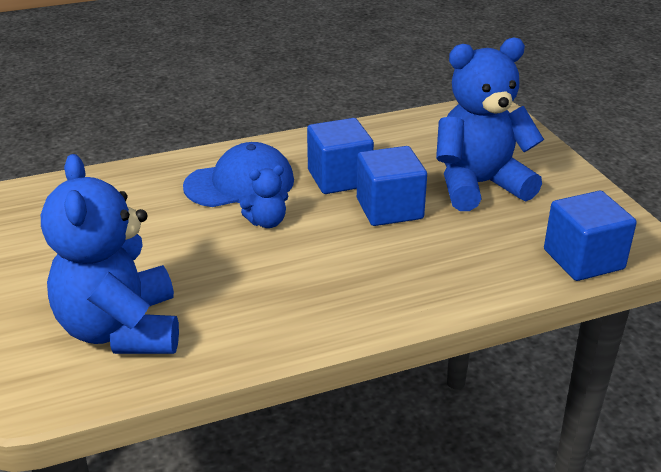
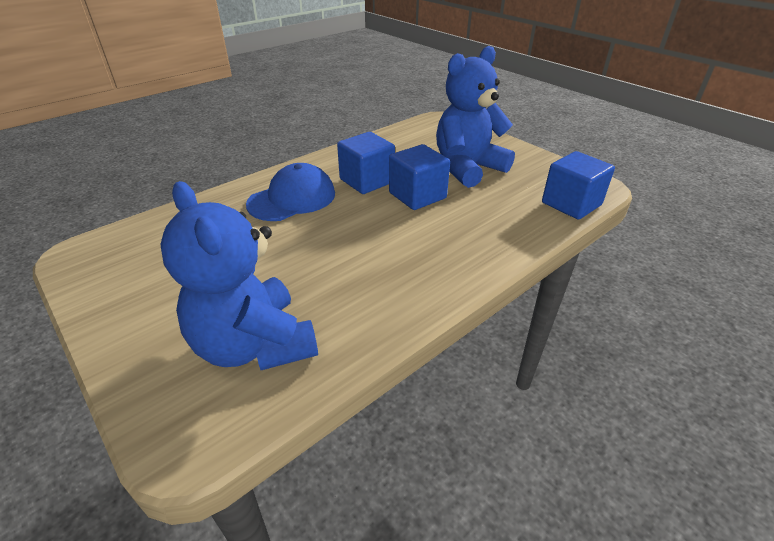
camera: 20 degrees left, 5 degrees up
blue teddy bear [240,165,289,228] -> none

